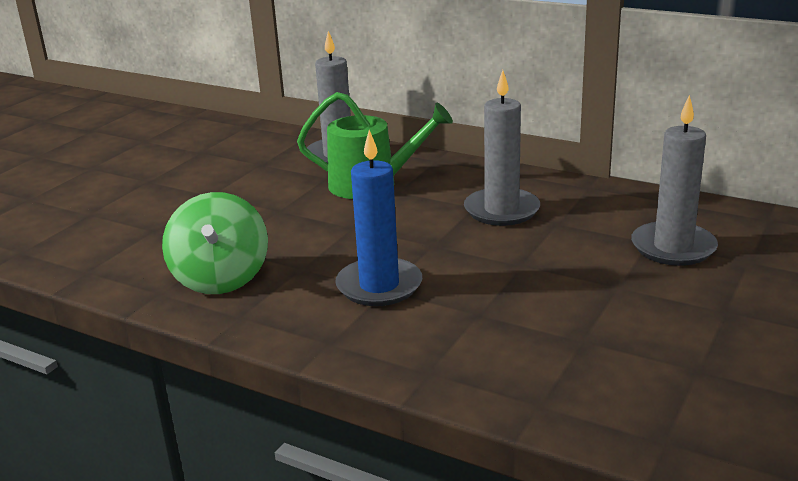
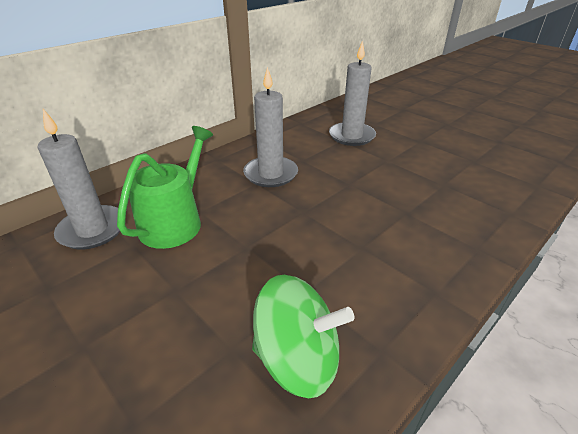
camera: 75 degrees left, 10 degrees up
blue candle [335,130,422,306] -> none

